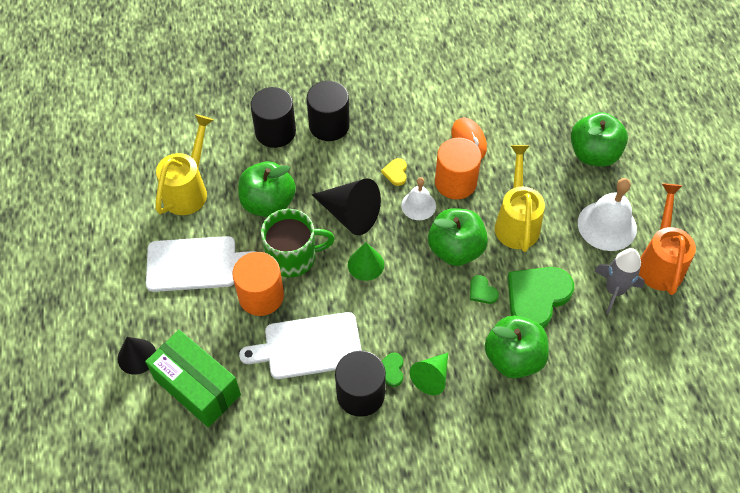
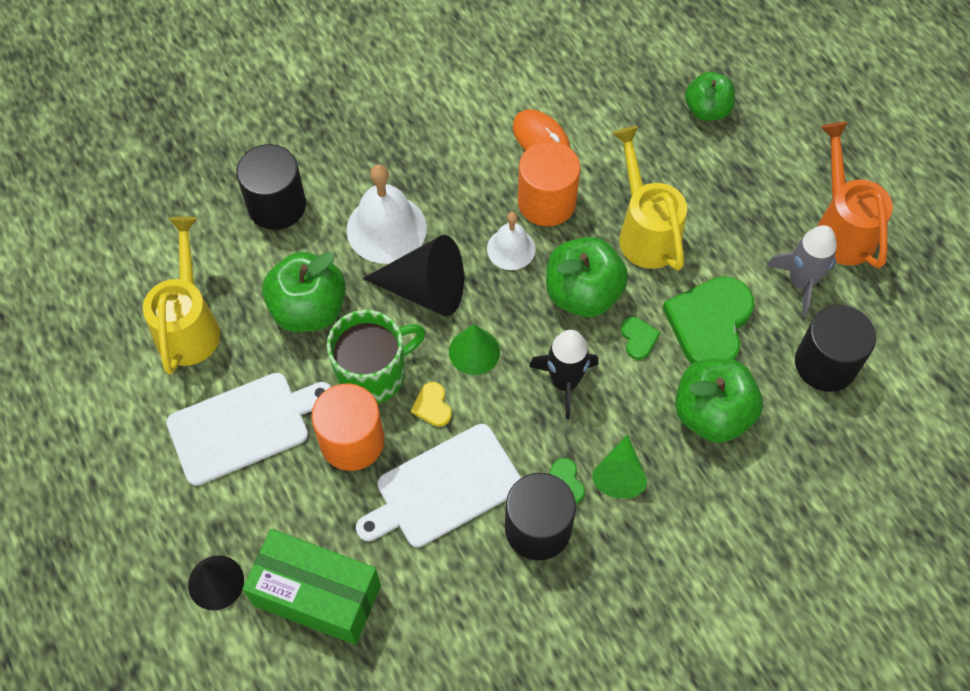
camera: 20 degrees left, 5 degrees up
black cylinder [307,81,350,141] -> black cylinder moved to [795,305,876,392]
yellow heart [381,158,407,186] -> yellow heart moved to [411,382,452,427]
green heart [470,275,499,304] -> green heart turned 135 degrees counterclockwise [621,317,660,360]
green apple [571,112,628,167] -> green apple [685,72,735,121], size x0.66
white bell [578,178,637,251] -> white bell moved to [347,164,427,264]
none -> black rocket [529,330,599,419]

